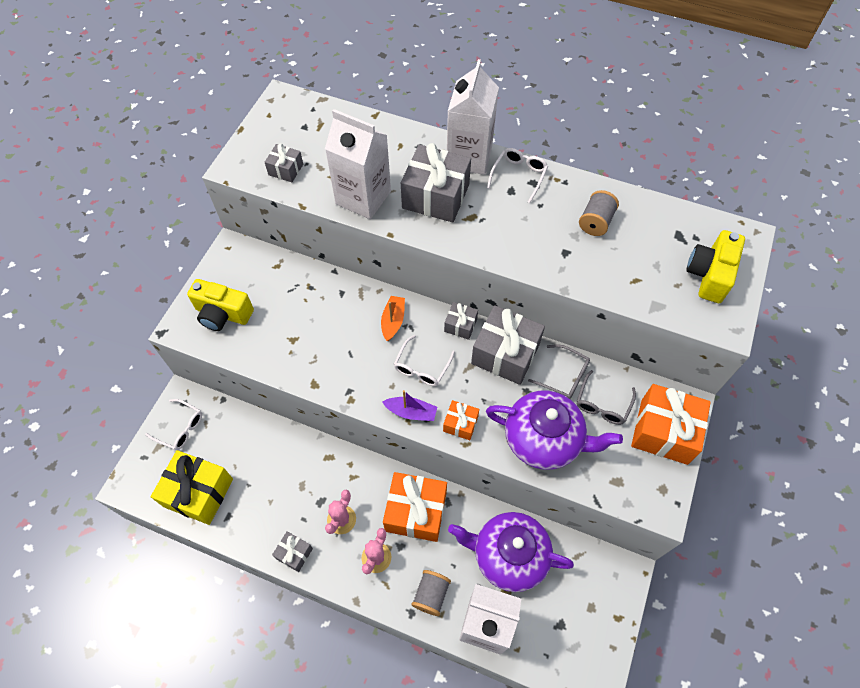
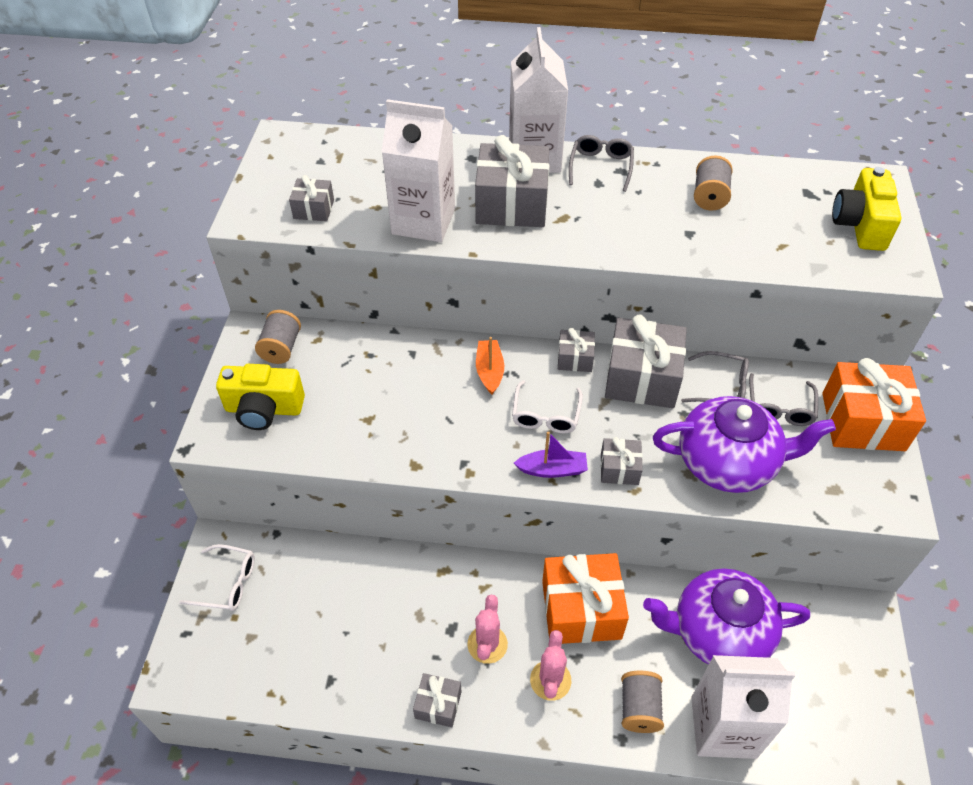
camera: 15 degrees left, 10 degrees down
yellow gift [151,450,233,525] -> none
orange gift [443,400,479,440] -> grey gift [600,437,643,485]
white glasses [487,148,548,203] -> grey glasses [569,135,634,192]
none -> grey spool [255,310,301,364]

